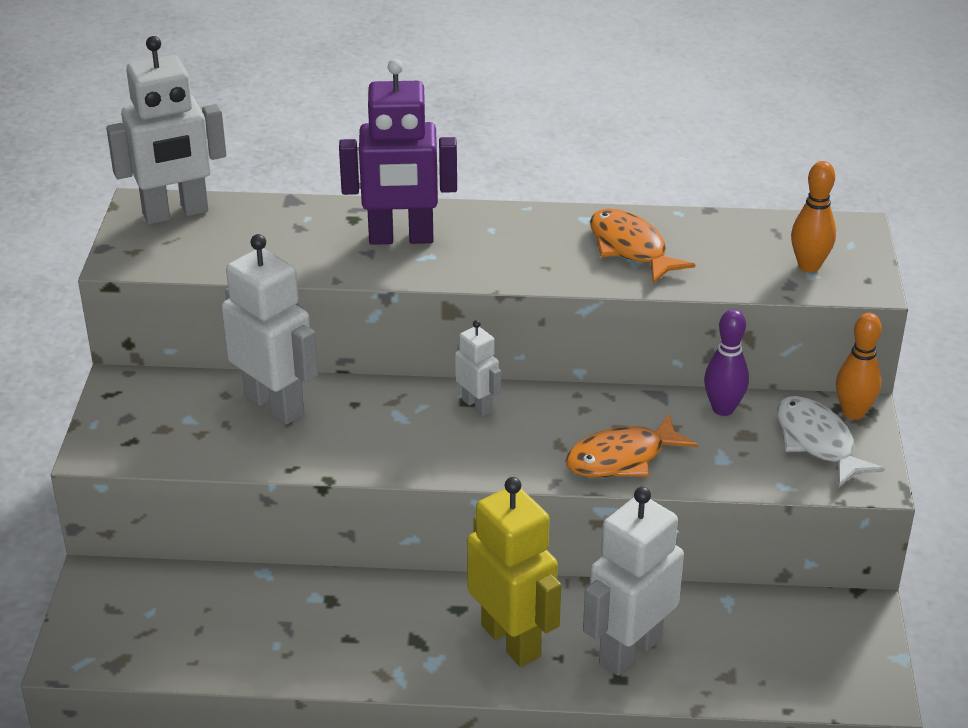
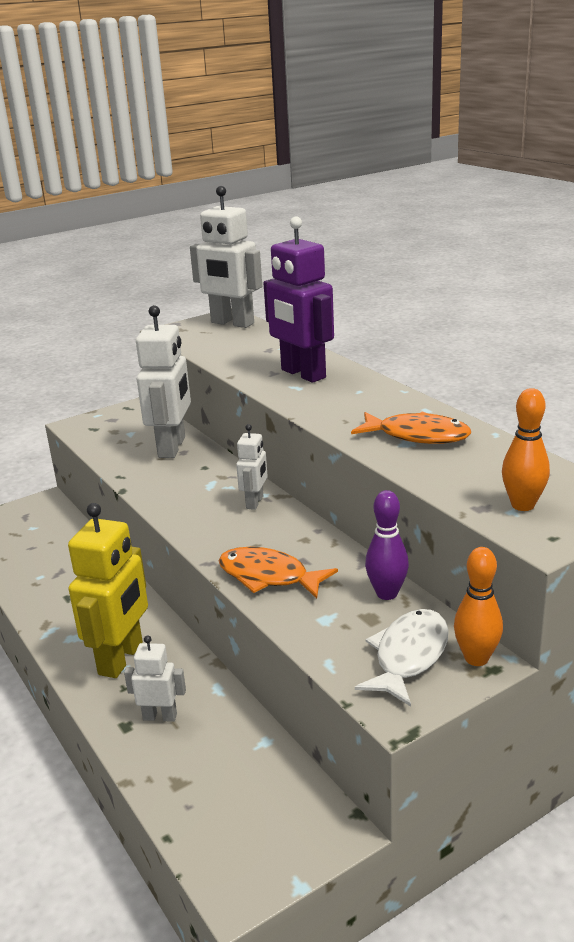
camera: 55 degrees right, 10 degrees down
white robot [583,487,684,676] -> white robot [124,635,186,722], size x0.52
orange fish [590,209,695,284] -> orange fish turned 90 degrees clockwise [351,411,471,444]

